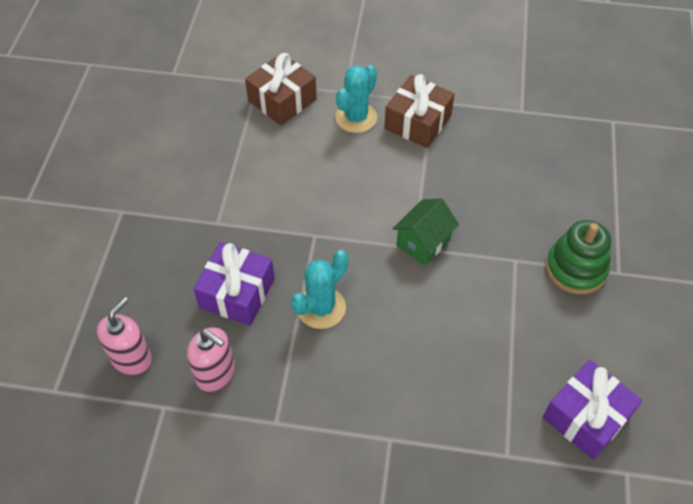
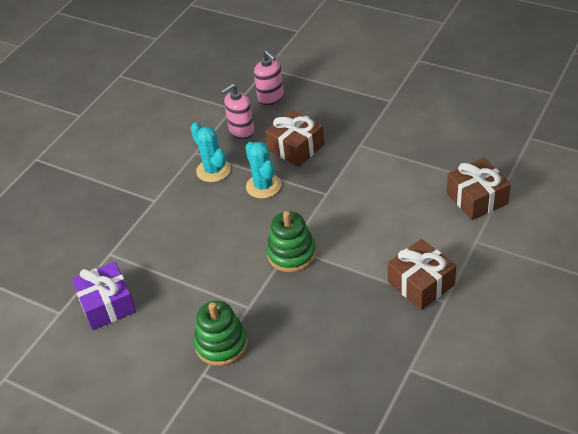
camera: 115 degrees right, 10 degrees down
purple gift [193,242,275,326] -> brown gift [265,110,324,167]
turquoise cactus [336,65,377,133] -> turquoise cactus moved to [191,122,231,182]
green house [393,198,459,265] -> green stacking toy [266,211,316,272]

